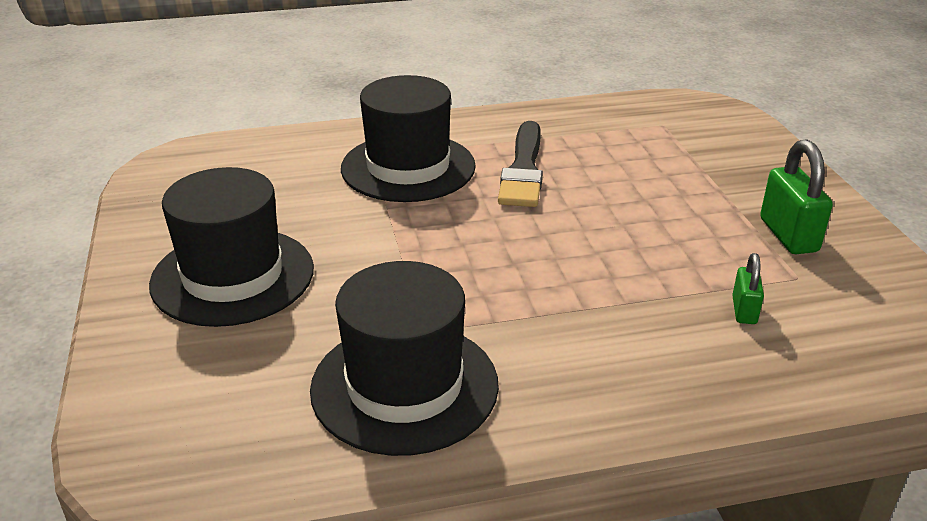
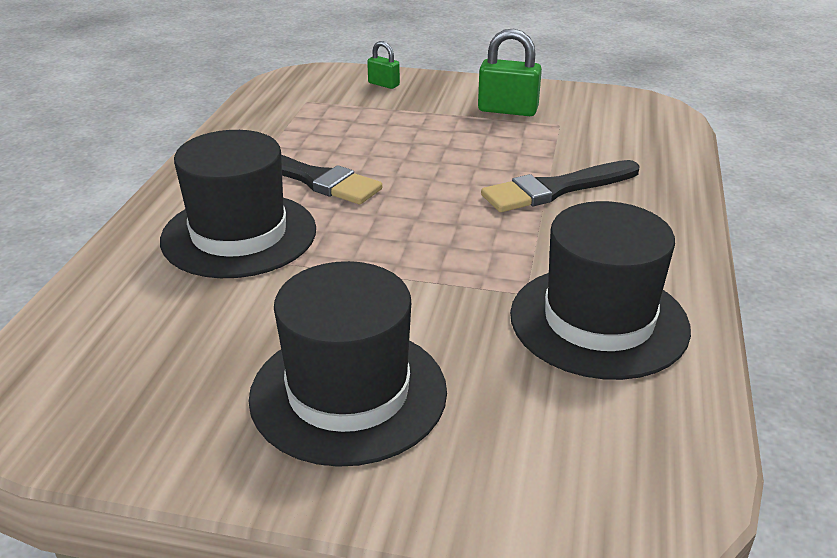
camera: 65 degrees left, 0 degrees up
green padlock [732,253,764,324] -> green padlock moved to [367,41,400,89]
none -> black brush [481,160,640,212]

